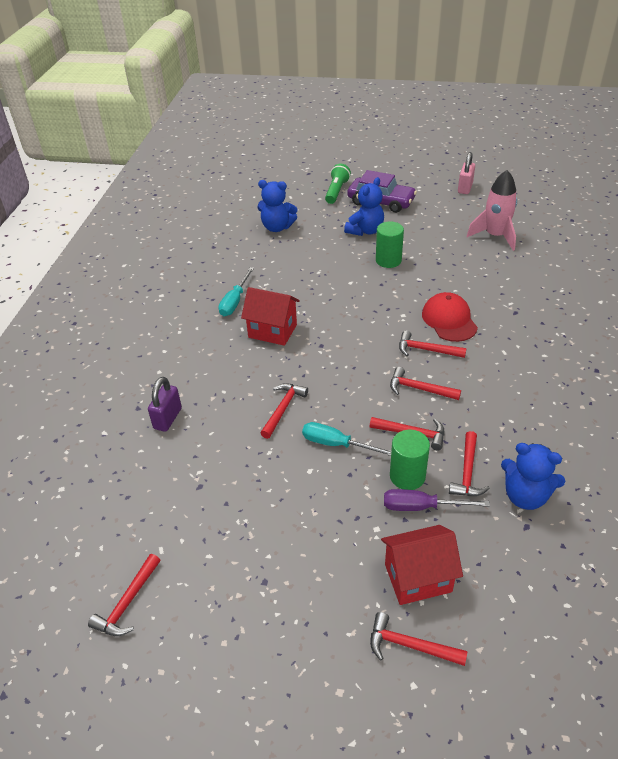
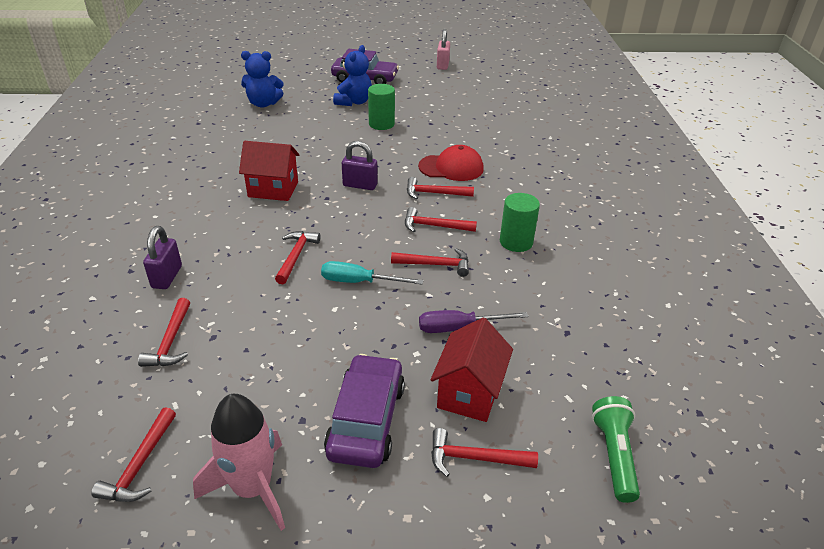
camera: 15 degrees left, 5 degrees down
turquoise screwdriver [219,267,254,316] -> none
green flashlight [325,164,351,204] -> green flashlight moved to [592,396,640,503]
red house [381,525,463,605] -> red house turned 45 degrees counterclockwise [431,318,513,422]
green cylinder [390,430,430,490] -> green cylinder moved to [500,193,540,252]
red cap [422,292,478,342] -> red cap turned 120 degrees clockwise [418,145,484,181]
red hammer [449,431,490,496] -> red hammer moved to [138,298,190,367]
pink rocket [467,170,517,251] -> pink rocket moved to [193,394,285,531]
blue teddy bear [501,443,565,510] -> none
none -> purple car [324,354,405,468]
none -> purple padlock [342,141,378,190]

